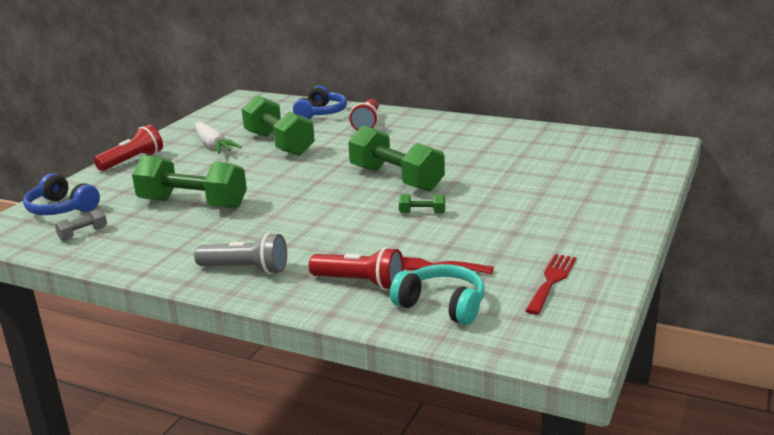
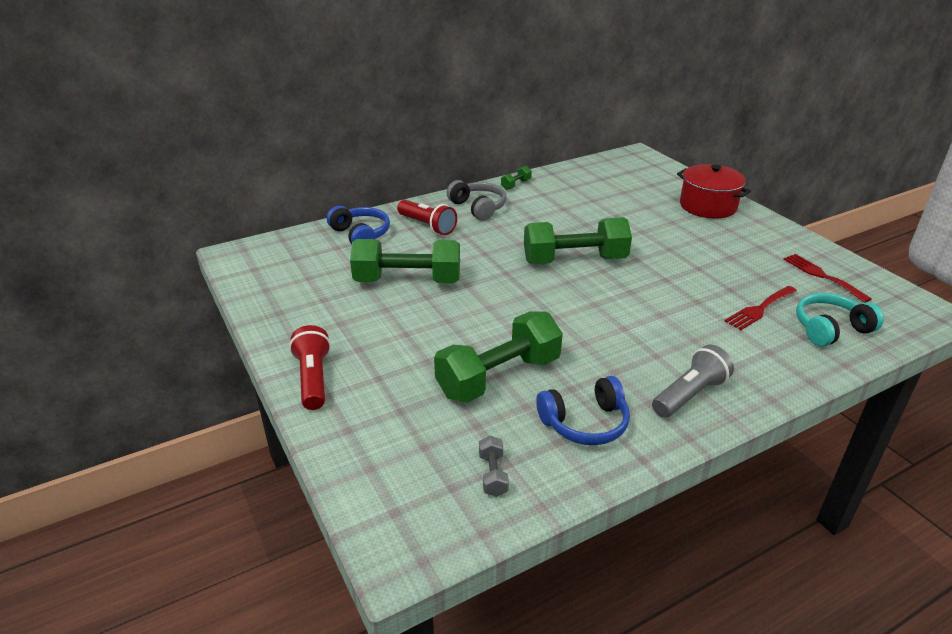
camera: 55 degrees left, 10 degrees up
blue headphones [23,173,100,215] -> blue headphones moved to [536,376,630,445]
white carrot [195,122,242,154] -> none
red flashlight [309,247,404,290] -> none
green dumbbell [399,194,445,214] -> green dumbbell moved to [501,166,532,190]
none -> grey headphones [447,180,506,221]
none -> red pot [677,164,751,219]

